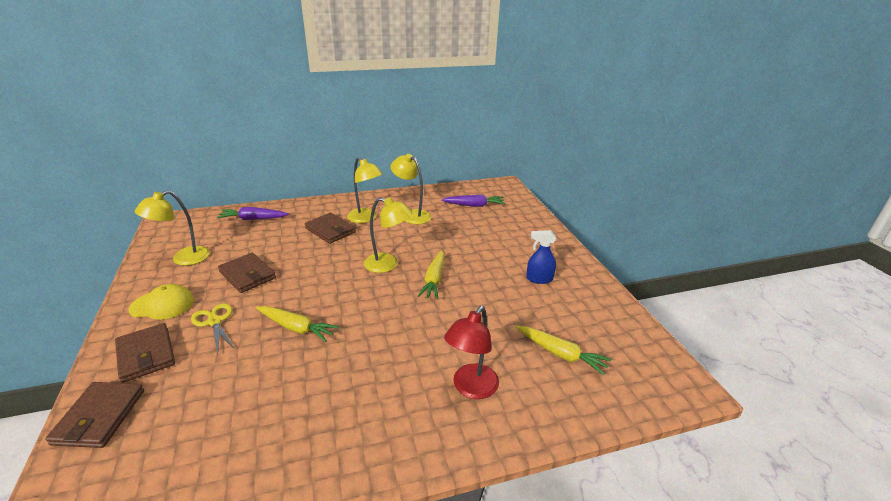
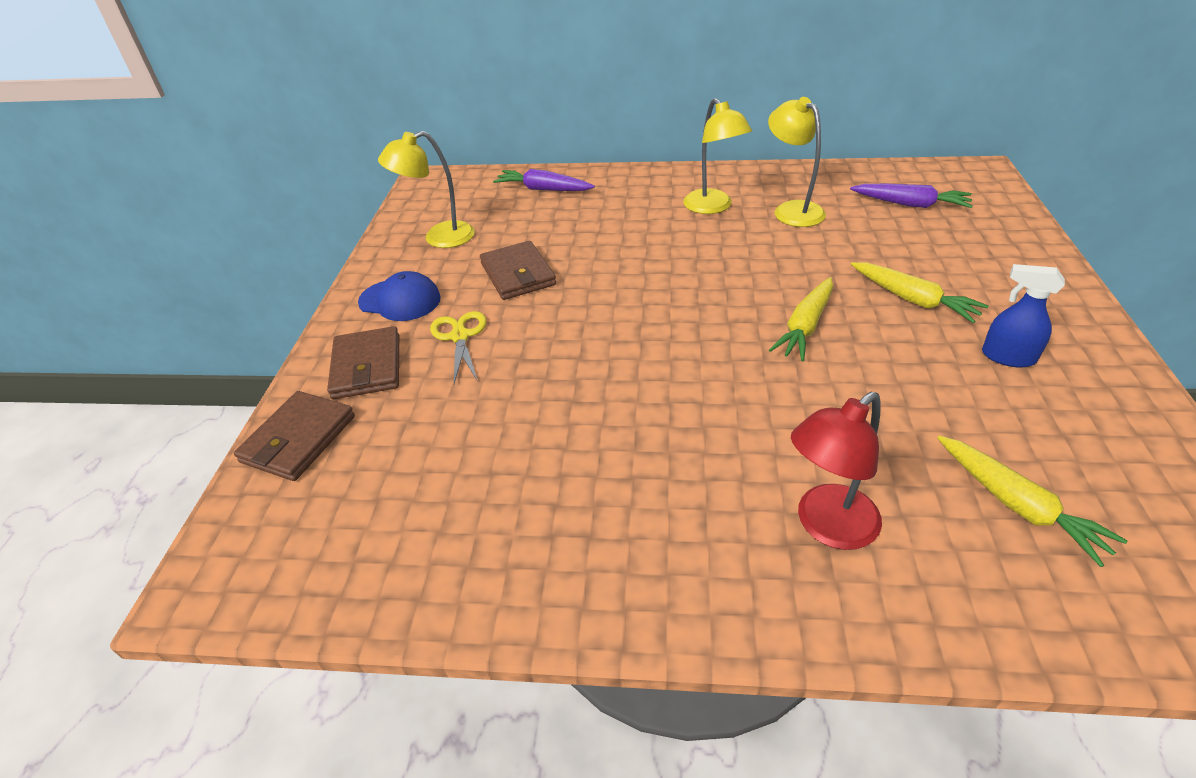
camera: 25 degrees right, 10 degrees up
yellow cap [129,284,194,320] -> blue cap [358,271,441,321]
yellow carrot [256,306,339,342] -> yellow carrot moved to [851,262,989,323]
brown wallet [305,213,356,244] -> none
yellow lamp [364,197,412,273] -> none

